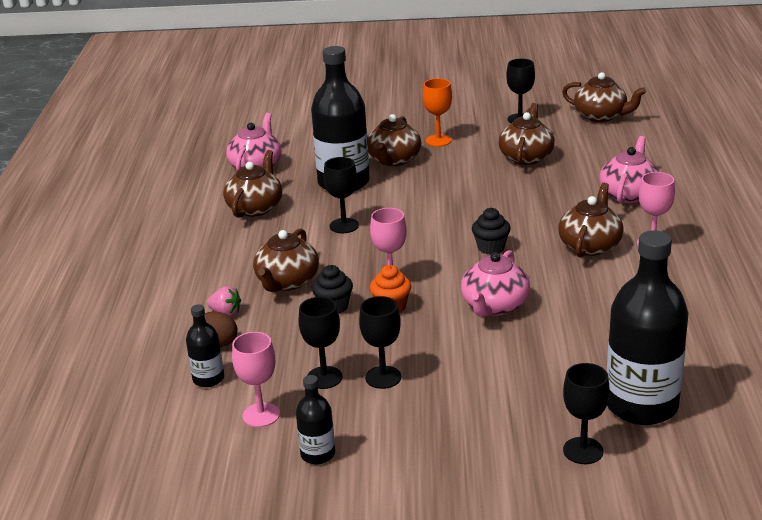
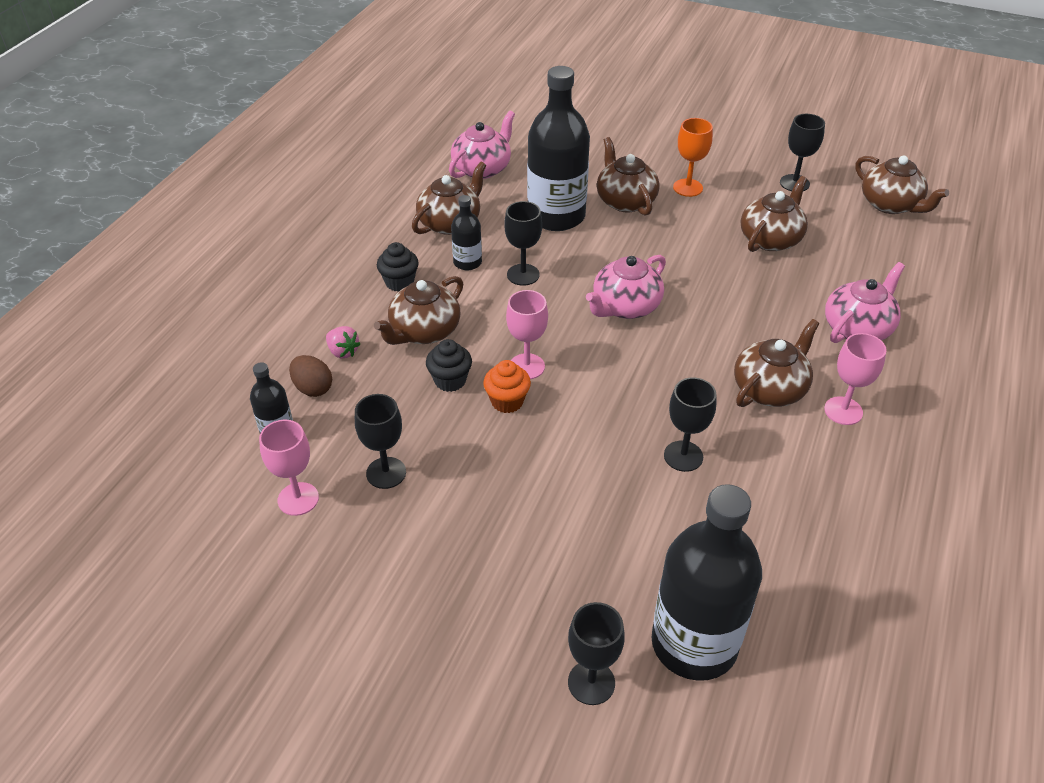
camera: 20 degrees right, 15 degrees up
black bottle [296,375,335,464] -> black bottle moved to [451,195,482,270]
black goblet [359,296,401,389] -> black goblet moved to [664,377,716,472]
brown teapot [368,114,421,166] -> brown teapot turned 120 degrees clockwise [597,137,660,216]
pink teapot [461,250,530,317] -> pink teapot moved to [586,255,666,319]
black cupcake [472,208,511,255] -> black cupcake moved to [377,242,419,292]

